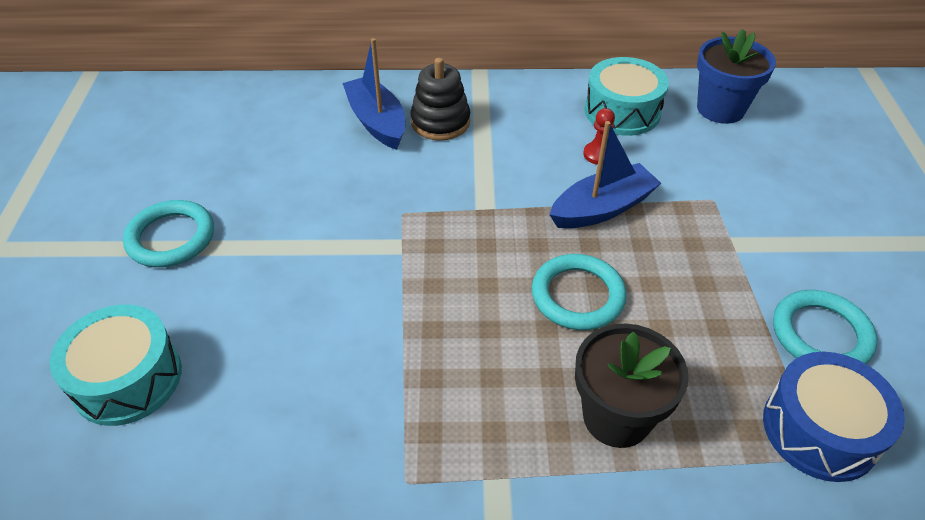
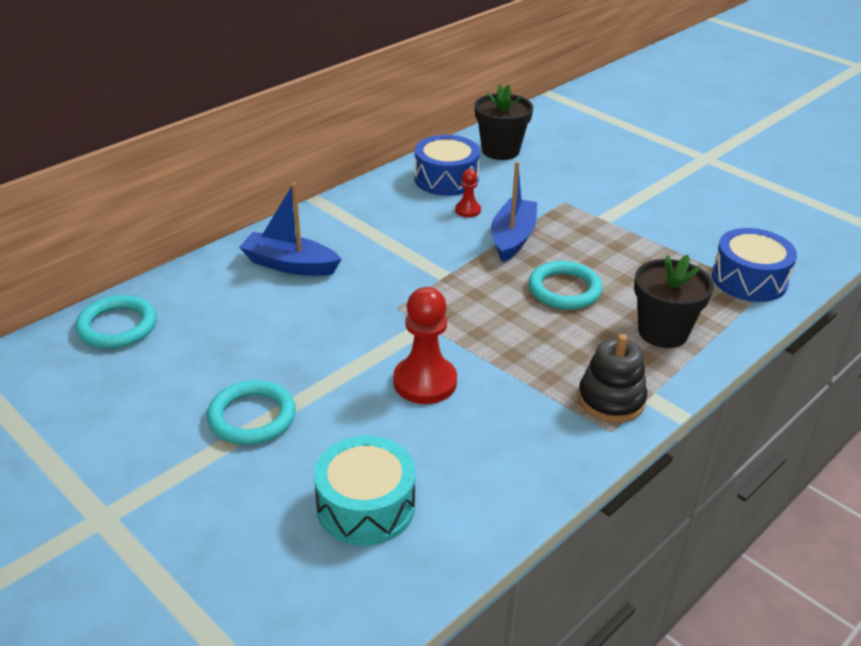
camera: 45 degrees left, 10 degrees down
black stacking toy [410,58,470,141] -> black stacking toy moved to [578,334,647,423]
turquoise drum [584,57,669,136] -> blue drum [414,135,480,196]
blue flower pot [697,29,776,124] -> black flower pot [475,84,533,160]
turquoise ring [773,290,877,364] -> turquoise ring moved to [75,295,157,349]
none -> red pawn [393,287,457,404]

